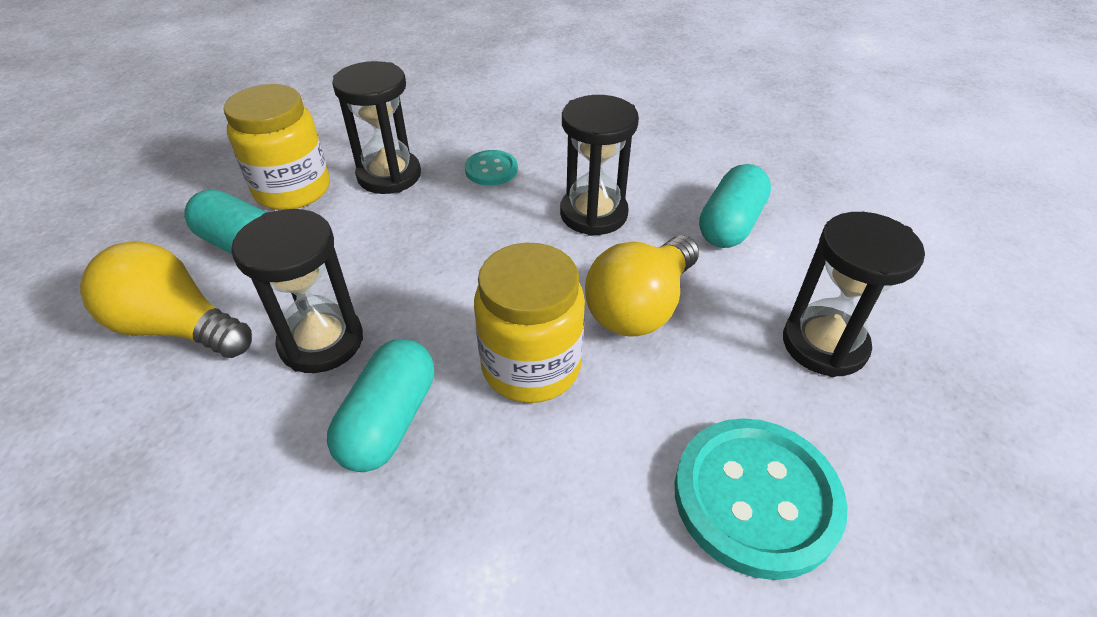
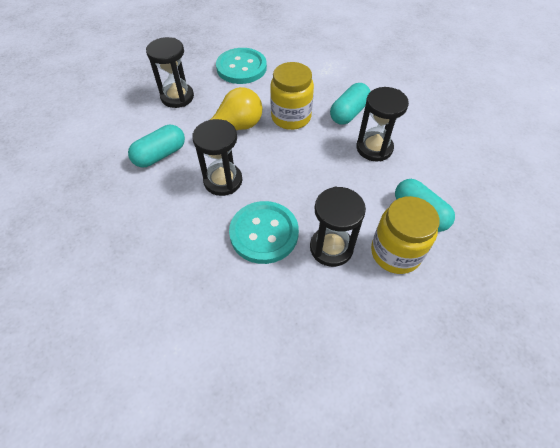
camera: 160 degrees left, 10 degrees up
yellow light bulb [80,241,252,358] -> none
turquoise button [465,150,518,186] -> turquoise button [229,201,299,264], size x1.94

